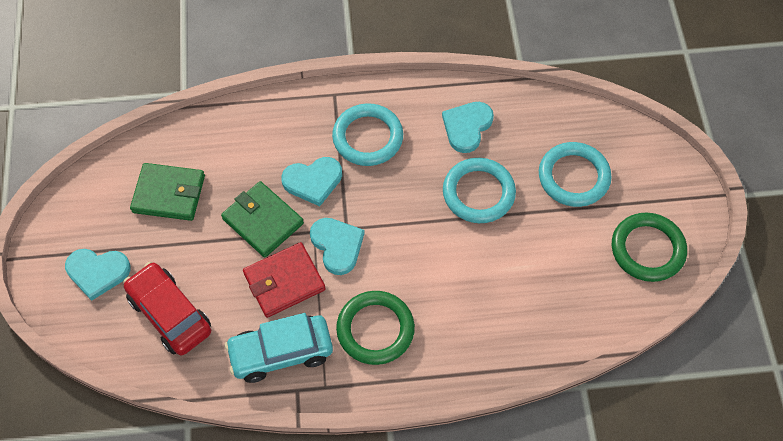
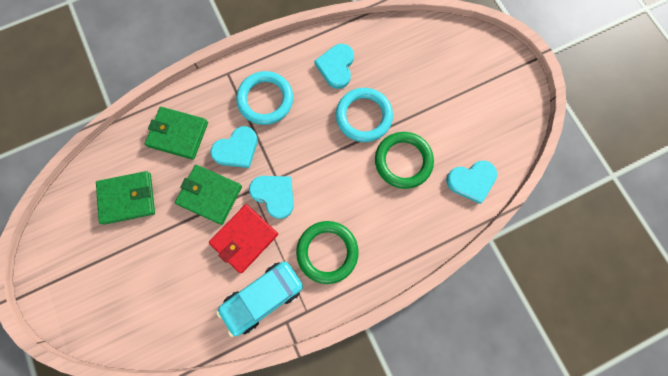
camera: 20 degrees left, 15 degrees up
turquoise heart [65,249,131,301] -> turquoise heart moved to [446,161,497,204]
red car [123,262,211,355] -> none
turquoise ring [539,142,612,207] -> none
green ring [612,213,687,282] -> green ring moved to [375,132,434,189]
none -> green wallet [145,107,208,160]

